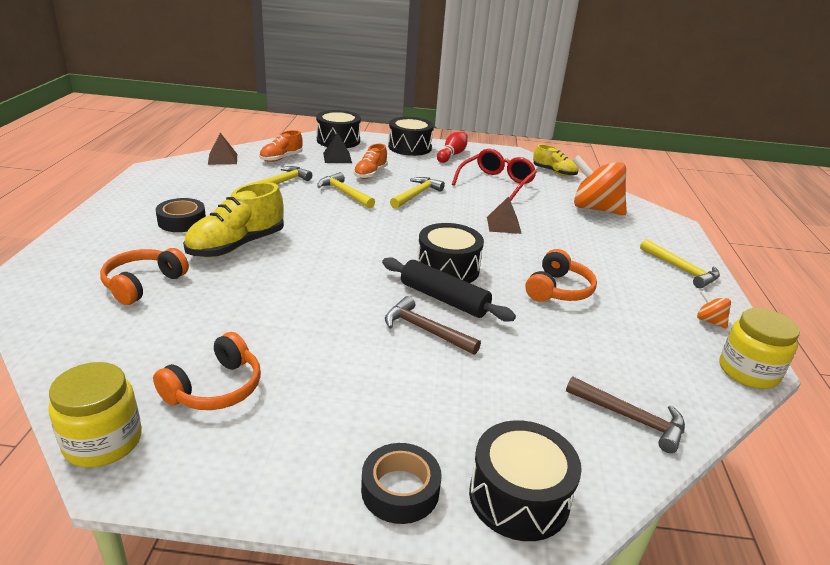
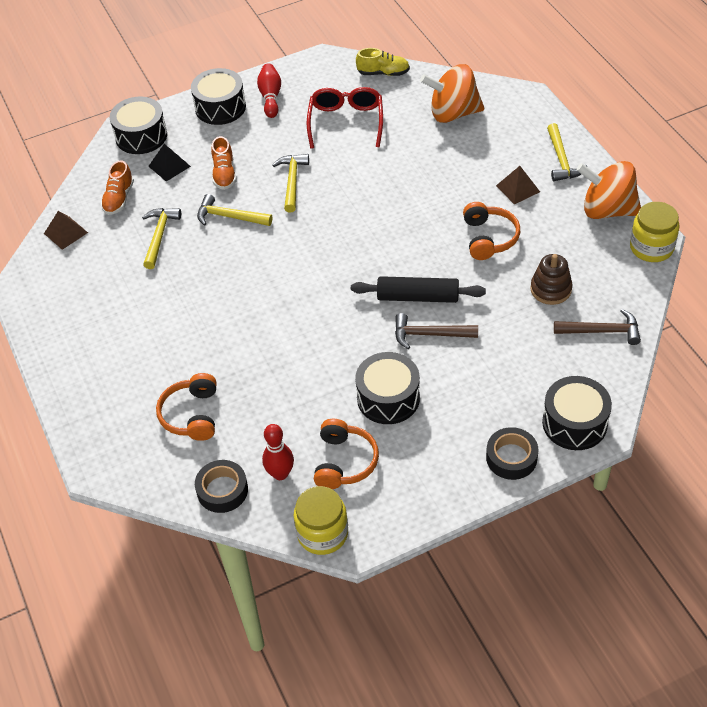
camera: 25 degrees left, 20 degrees up
black tape [156,198,206,232] -> black tape moved to [195,460,248,513]
yellow shoe [183,182,284,257] -> none
black drum [417,223,484,283] -> black drum moved to [355,352,420,424]
brown pyramid [487,196,522,234] -> brown pyramid moved to [496,166,540,204]
yellow hammer [640,239,720,289] -> yellow hammer turned 60 degrees clockwise [547,123,587,181]
orange spinning top [697,290,731,329] -> orange spinning top [577,161,641,219], size x2.31
none -> red bowling pin [262,424,294,480]
none -> brown stacking toy [530,254,572,305]

